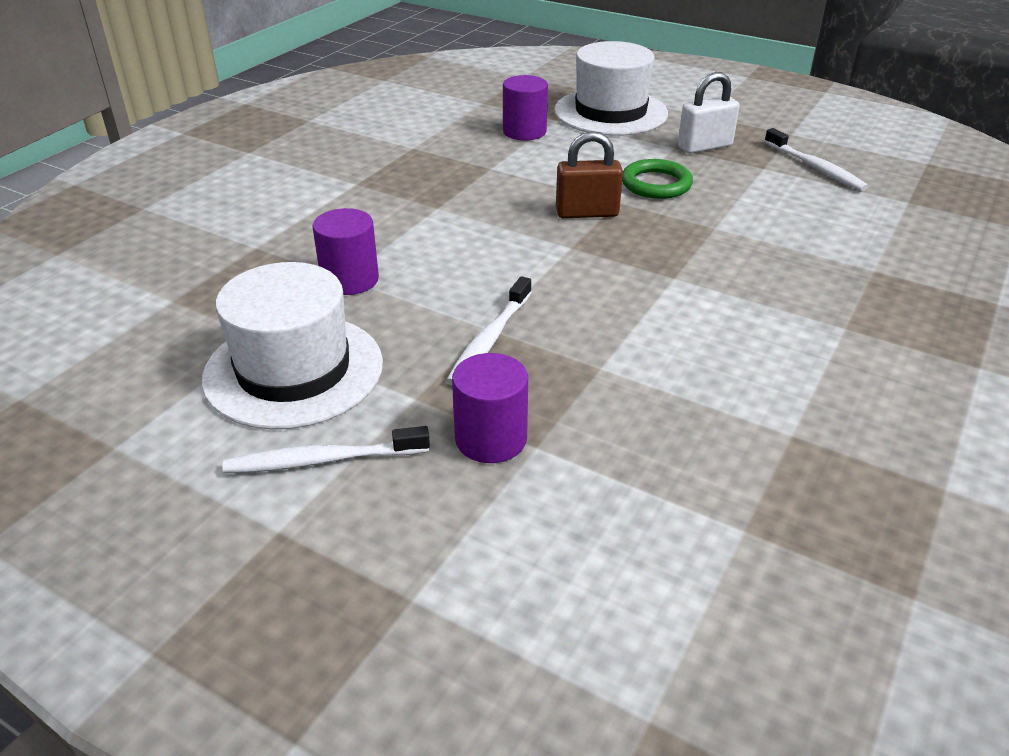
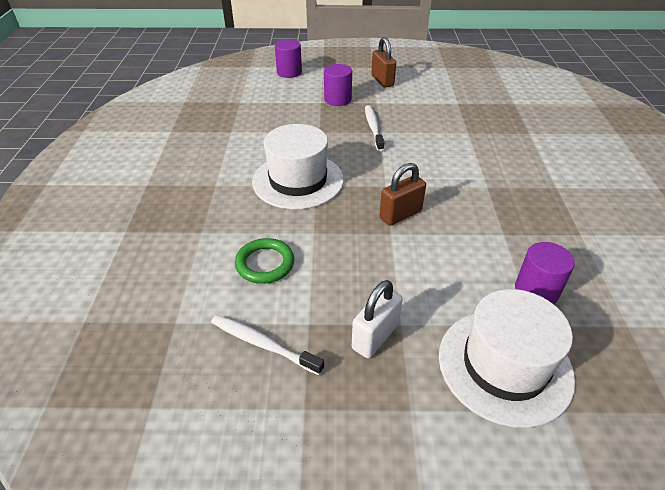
camera: 150 degrees right, 5 degrees up
white hat [202,262,383,429] -> white hat moved to [252,124,344,210]
white toothbrush [223,426,430,473] -> brown padlock [371,37,396,87]
purple cylinder [313,208,379,295] -> purple cylinder moved to [275,39,302,78]
green ring [622,159,693,199] -> green ring moved to [235,238,294,284]

